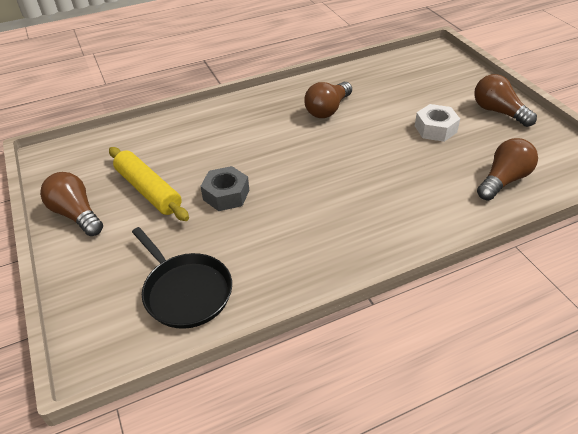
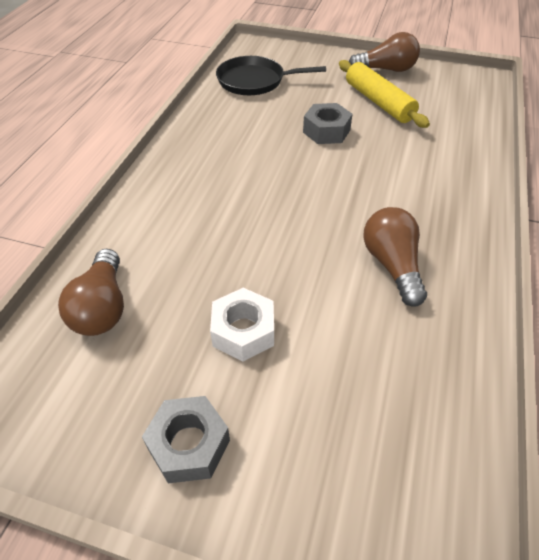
camera: 130 degrees right, 5 degrees up
yellow rolling pin [109,147,189,221] -> yellow rolling pin turned 60 degrees clockwise [339,60,430,128]
brown light bulb [474,74,537,127] -> grey nut [142,396,230,483]

